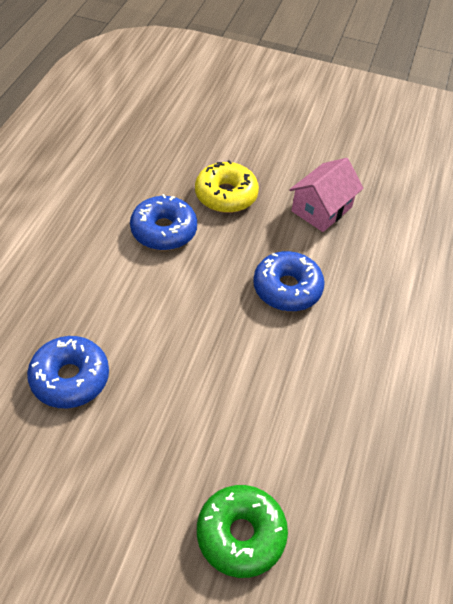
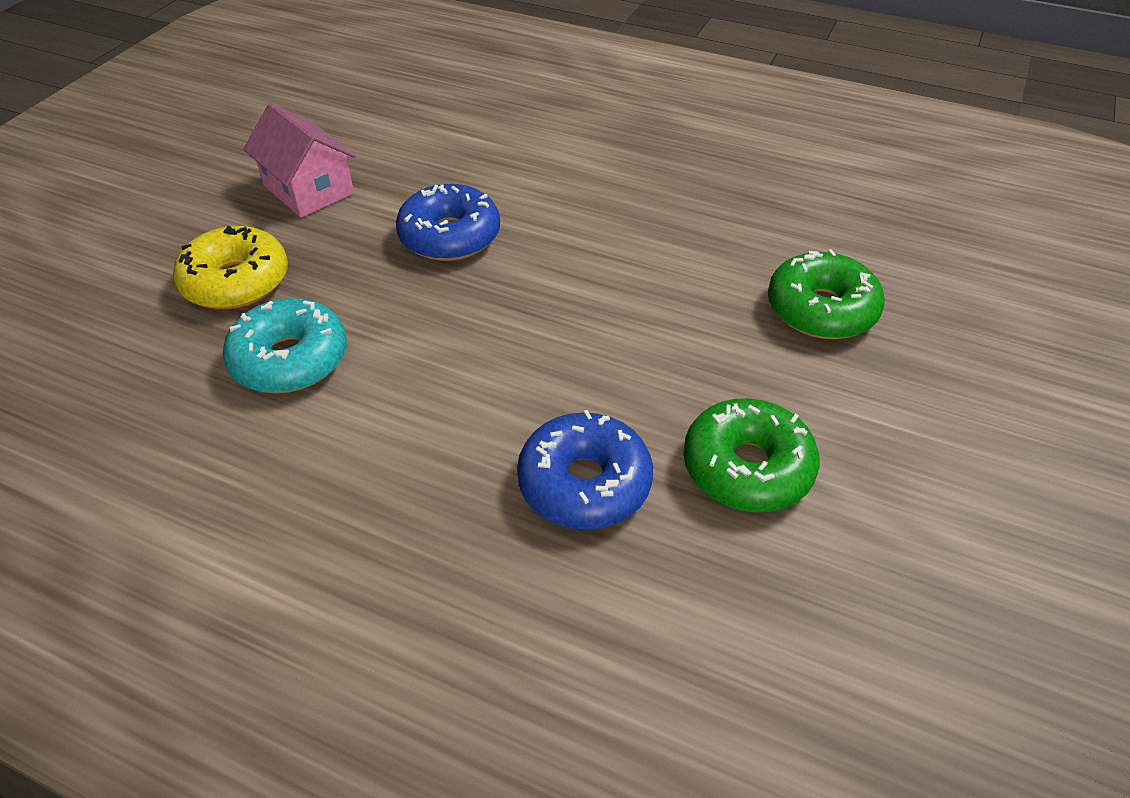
camera: 80 degrees left, 5 degrees down
blue donut [130,194,197,251] -> turquoise donut [223,298,347,393]
none -> green donut [683,398,820,512]

